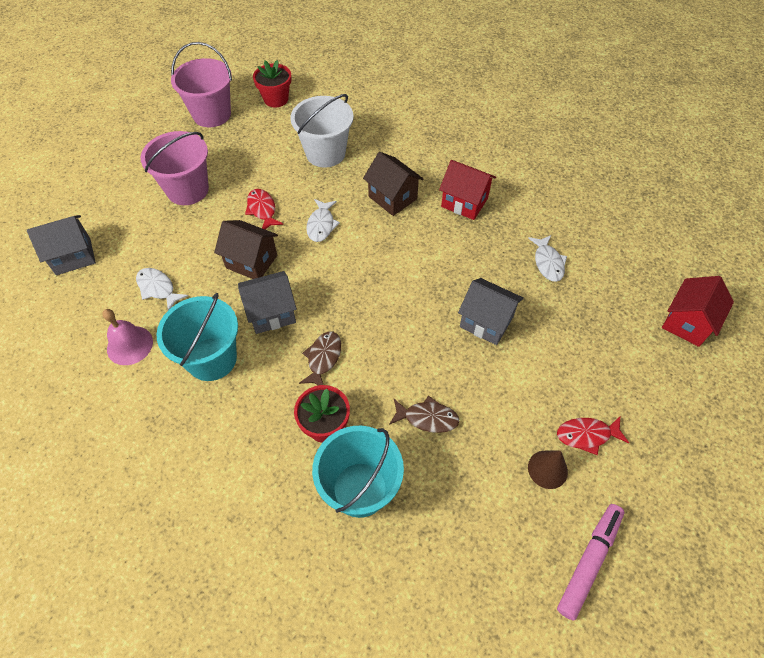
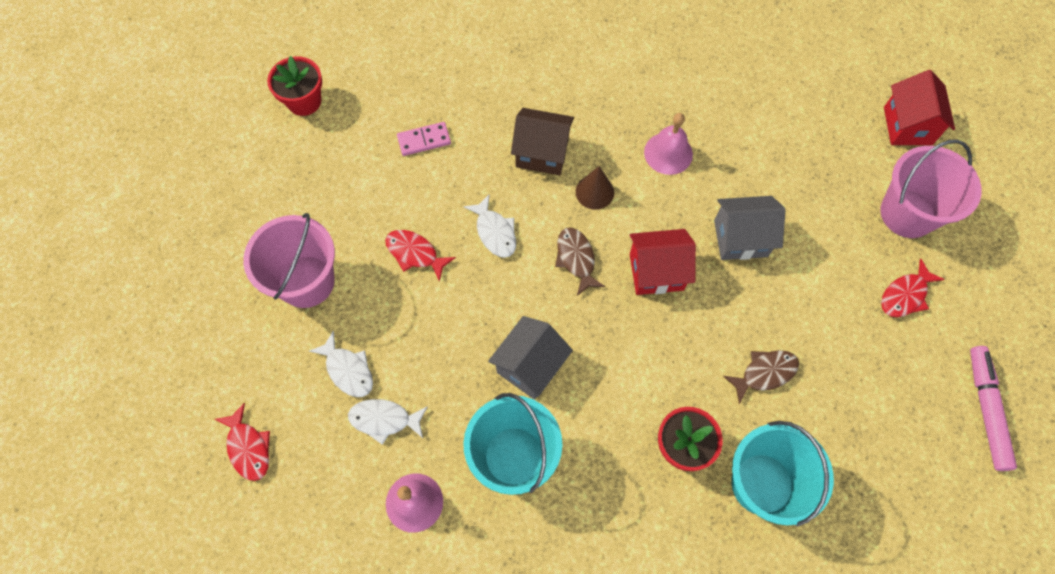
camera: 35 degrees left, 10 degrees up
grey house [27,215,96,275] -> red fish [215,403,270,481]
pink bucket [171,42,232,127] -> pink bucket moved to [880,139,982,238]
brown house [214,220,278,279] -> none
white bucket [290,94,354,168] -> pink domino [397,122,451,156]
brown fish [299,332,341,385] -> brown fish moved to [555,227,605,296]
red house [439,160,496,220] -> red house moved to [630,229,696,295]
white fish [528,235,567,282] -> white fish moved to [309,331,373,397]
brown cone [528,451,568,489] -> brown cone moved to [576,166,614,210]
none -> pink bell [644,113,693,175]

